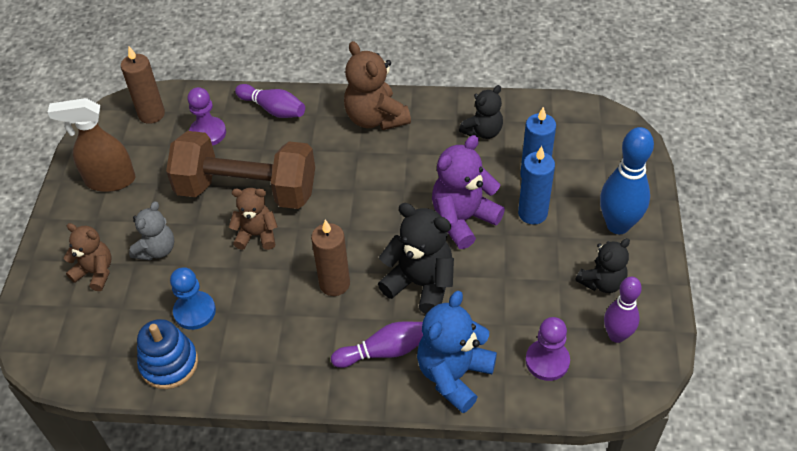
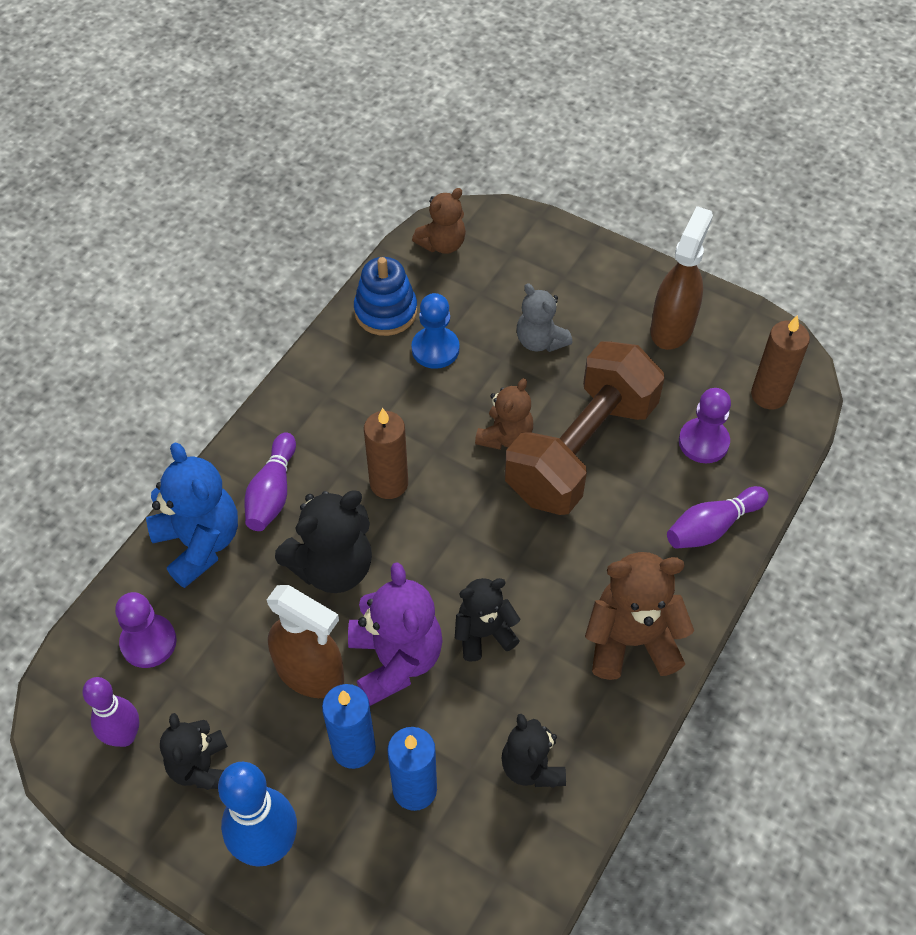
camera: 115 degrees right, 5 degrees up
brown teddy bear [64,223,112,291] -> brown teddy bear moved to [412,188,466,254]
none -> brown spray bottle [267,585,344,698]
none -> black teddy bear [455,578,520,661]

